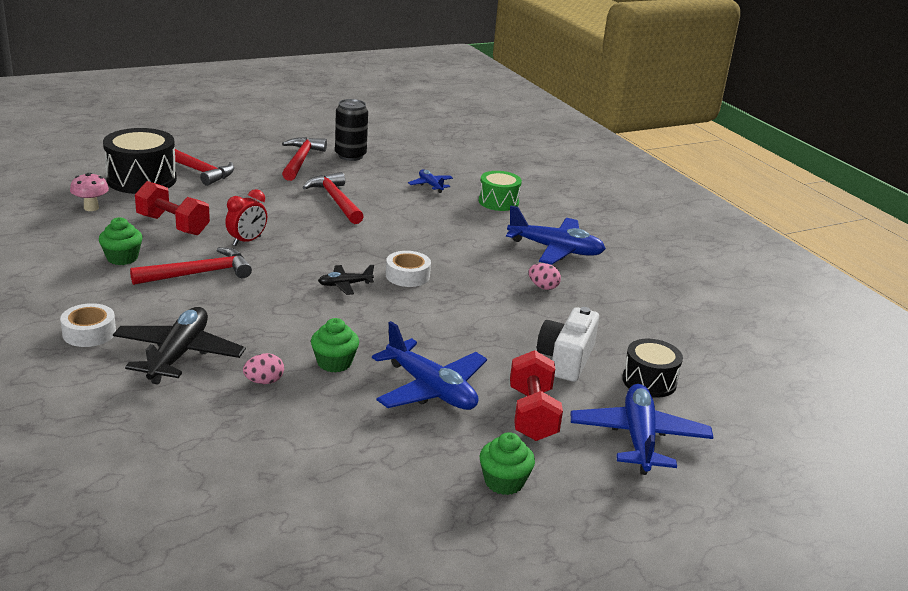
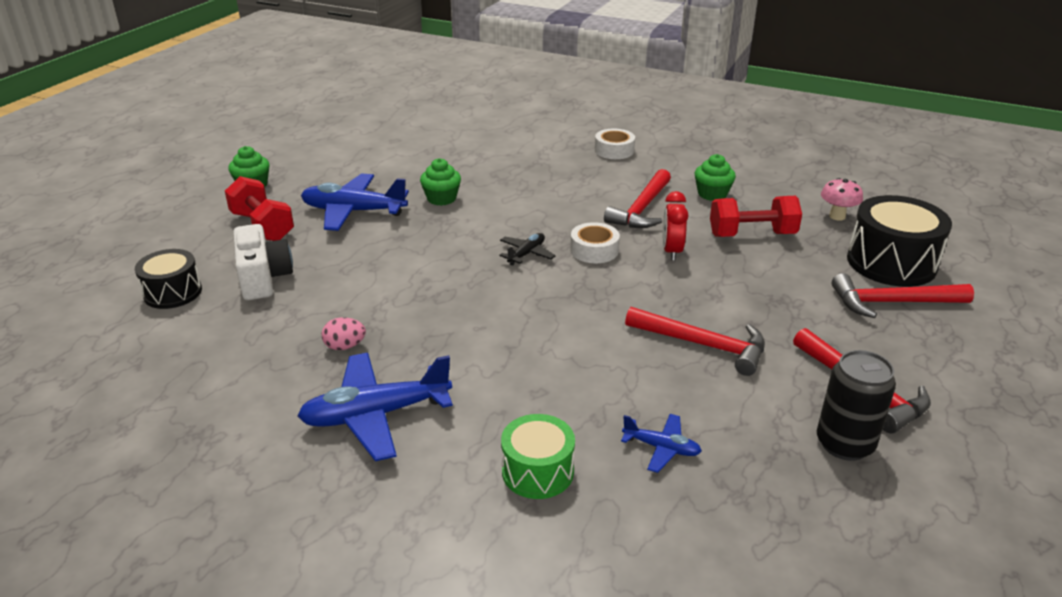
camera: 145 degrees right, 5 degrees up
black plane [113,307,246,385] -> none
pink egg [243,353,284,384] -> none
white tape [386,251,431,287] -> white tape moved to [570,222,620,263]
blue plane [571,384,714,475] -> none

